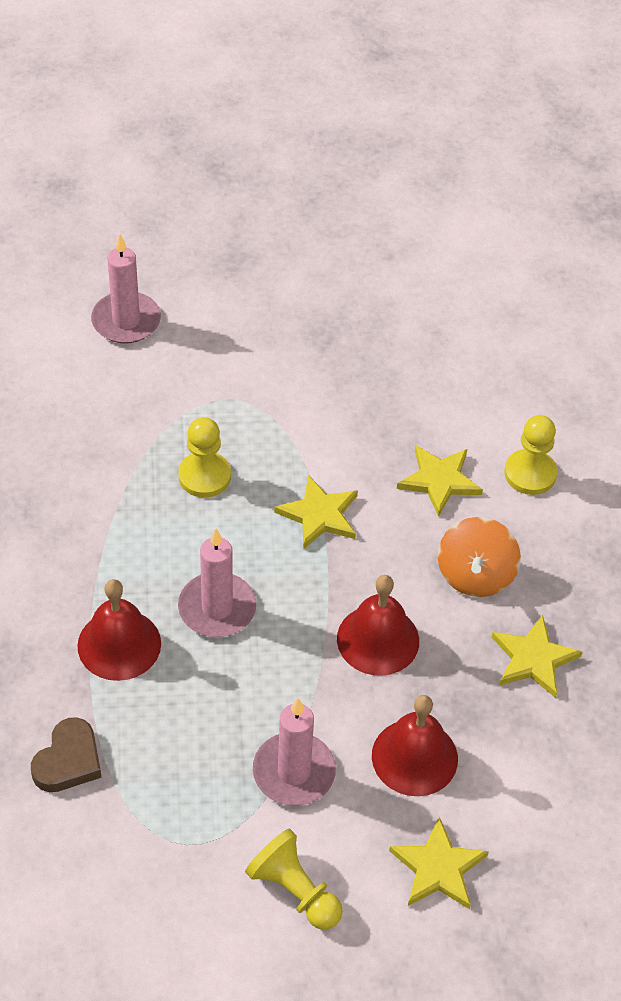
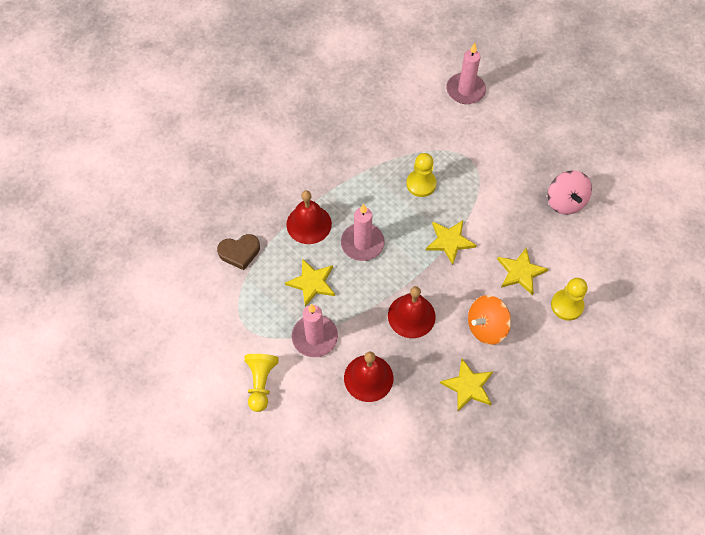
camera: 50 degrees right, 10 degrees up
yellow star [389,817,489,909] -> yellow star moved to [285,259,335,307]
none -> pink spinning top [548,170,592,215]

